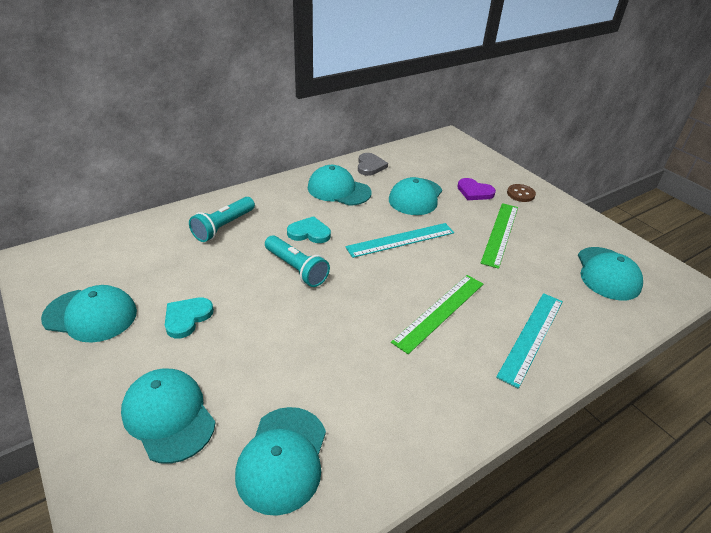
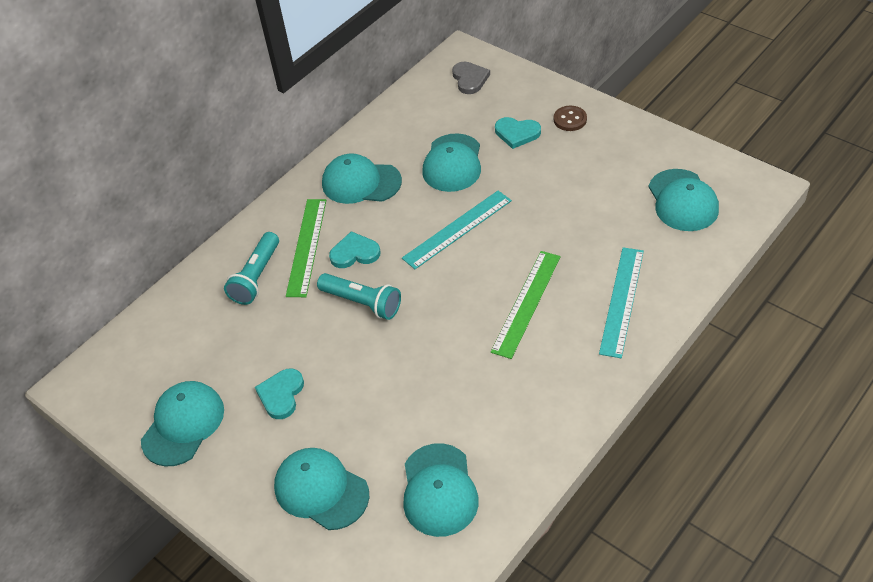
camera: 10 degrees left, 10 degrees up
turquoise cap [41,285,137,343] -> turquoise cap turned 60 degrees counterclockwise [141,381,224,467]
grey heart [358,153,388,176] -> grey heart moved to [452,62,490,94]
purple heart [457,178,496,200] -> turquoise heart [495,117,541,149]
green ruler [480,203,518,269] -> green ruler moved to [286,199,326,297]

